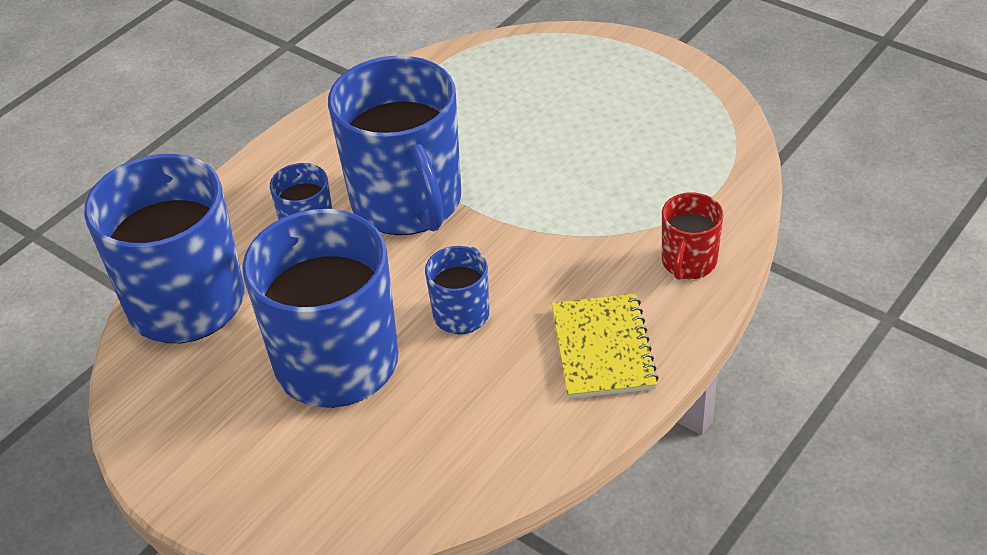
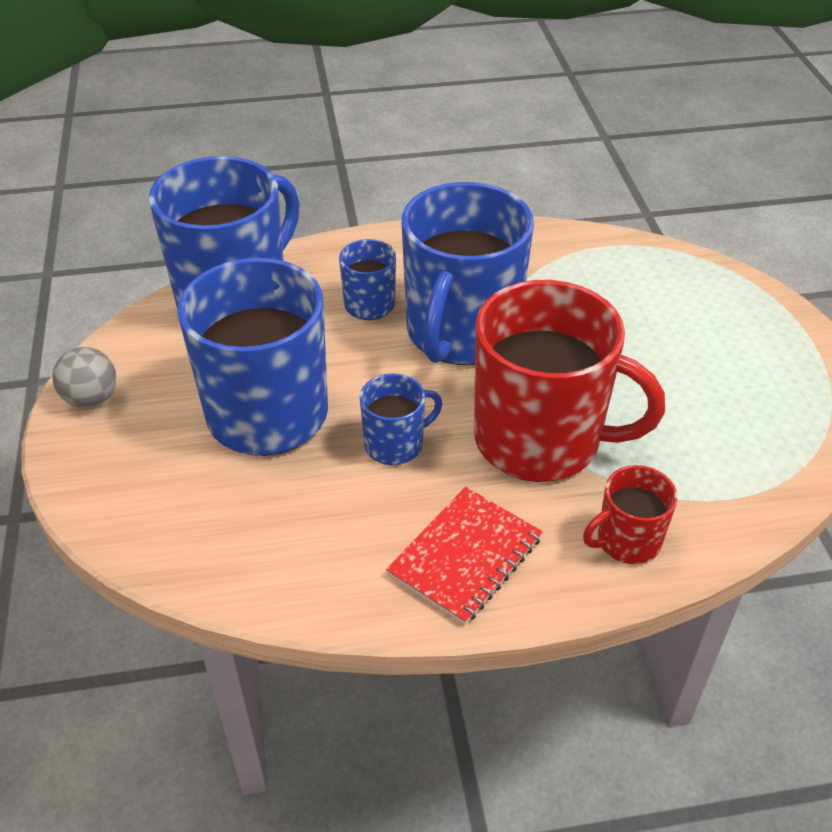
camera: 40 degrees right, 0 degrees up
yellow notebook [552,294,659,399] -> red notebook [386,487,543,625]
none -> grey ball [52,347,116,408]
none -> red mug [474,280,665,482]

